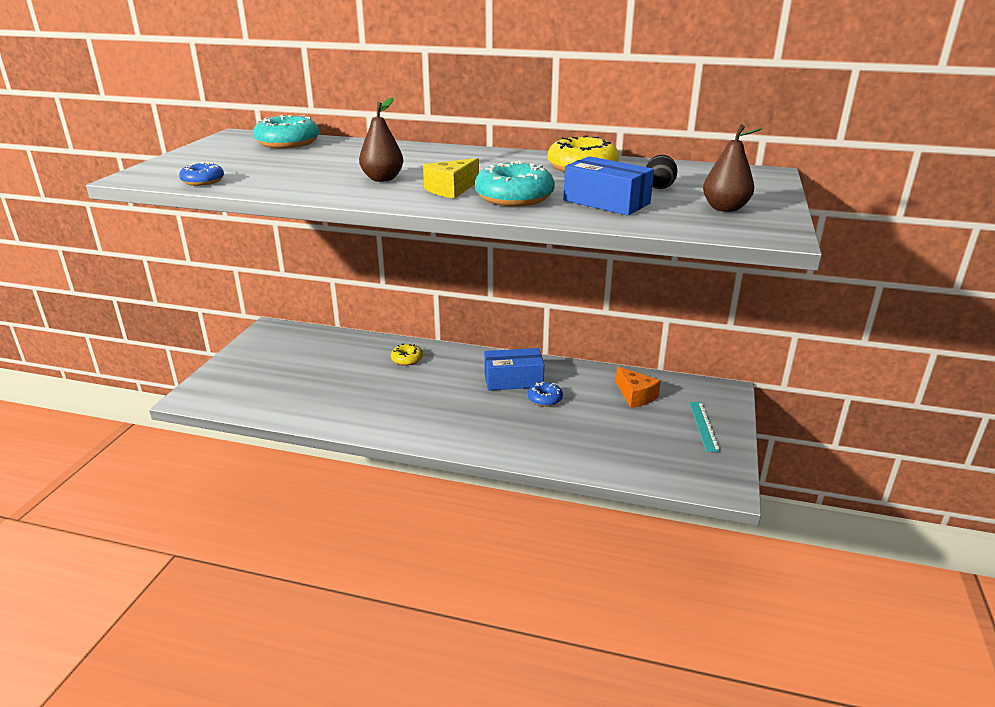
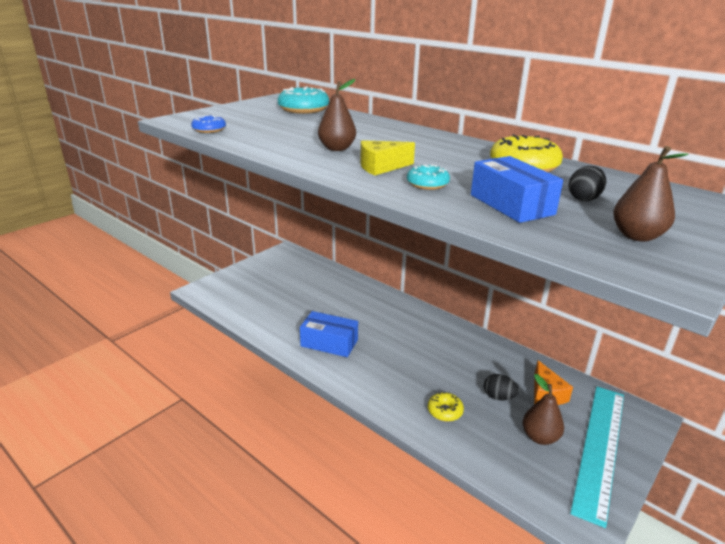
camera: 25 degrees right, 0 degrees up
yellow donut [391,344,423,366] -> yellow donut moved to [428,392,464,421]
turquoise donut [475,161,555,207] -> turquoise donut [407,165,450,190], size x0.56
blue box [484,348,544,391] -> blue box moved to [300,311,358,357]
blue donut [528,382,563,407] -> none
turquoise ruler [689,402,721,452] -> turquoise ruler [570,386,624,528], size x2.13
none -> black egg [484,374,519,400]
none -> brown pear [523,374,564,445]

